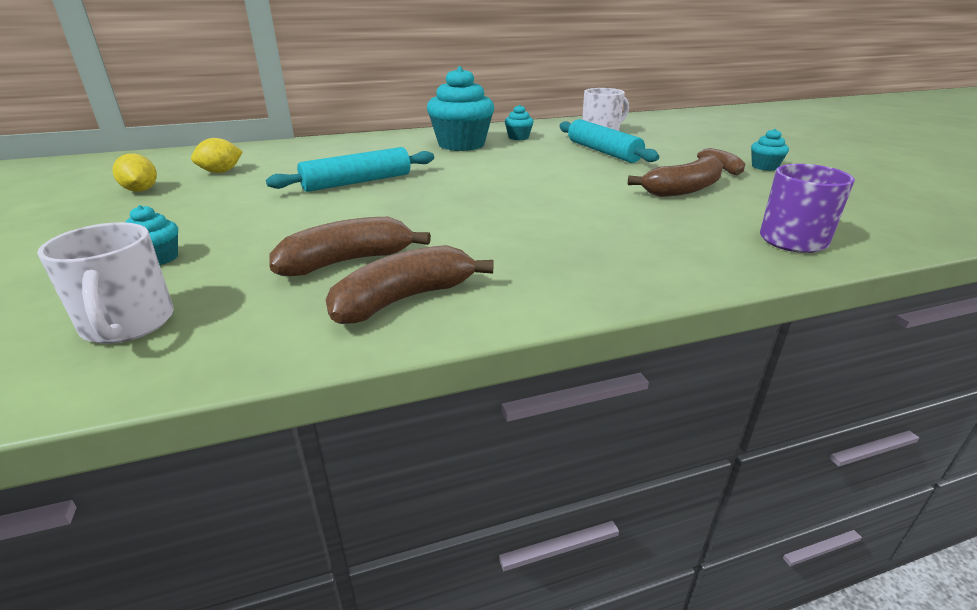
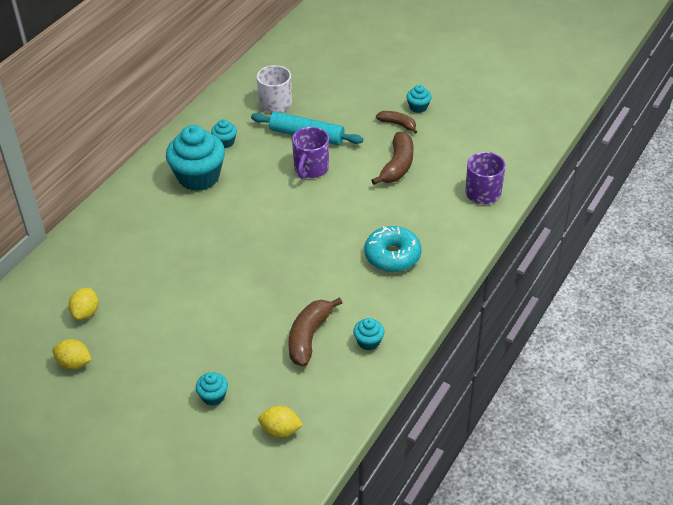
camera: 40 degrees left, 15 degrees up
white mug [37,222,174,344] -> yellow lemon [258,406,303,438]
turquoise rolling pin [266,147,434,192] -> none
brown banana [326,245,493,324] -> turquoise cupcake [353,318,384,350]
none -> purple mug [292,127,329,179]
none -> turquoise donut [365,226,421,272]

